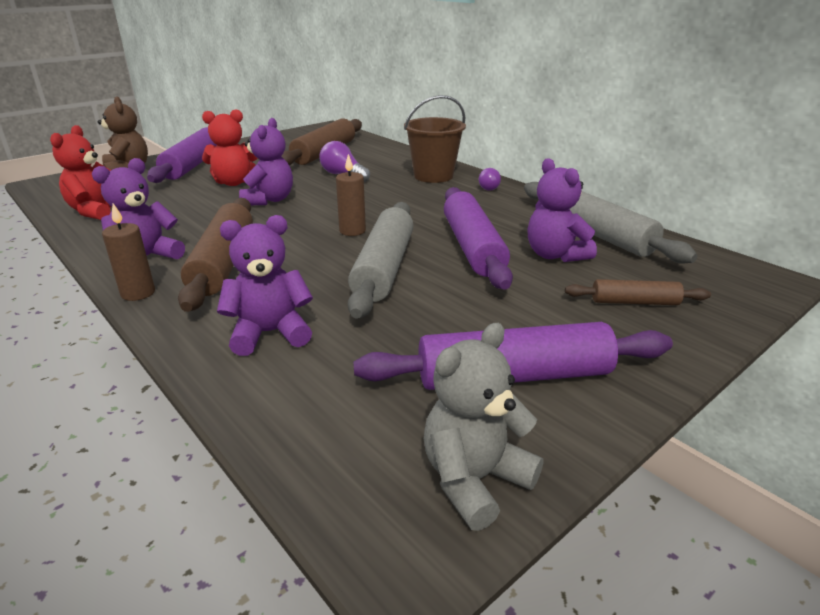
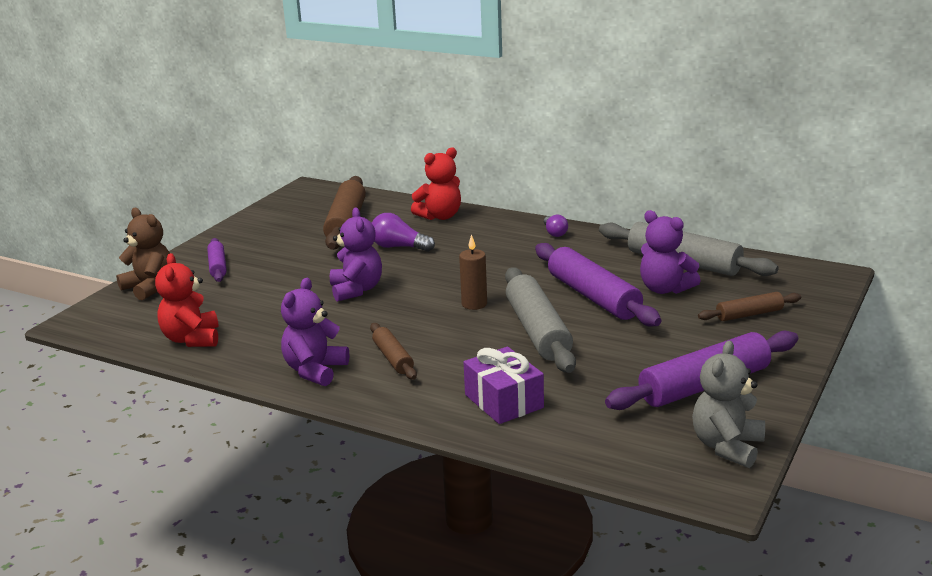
camera: 20 degrees left, 5 degrees down
brown candle [102,203,155,301] -> none
purple rolling pin [147,127,216,183] -> purple rolling pin [207,238,227,282], size x0.54
brown rolling pin [178,198,253,312] -> brown rolling pin [370,323,417,380], size x0.54
red teddy bear [202,109,257,186] -> red teddy bear moved to [411,147,461,220]
purple teddy bear [217,215,313,356] -> purple gift [464,347,544,424]
brown bucket [404,95,466,183] -> none

